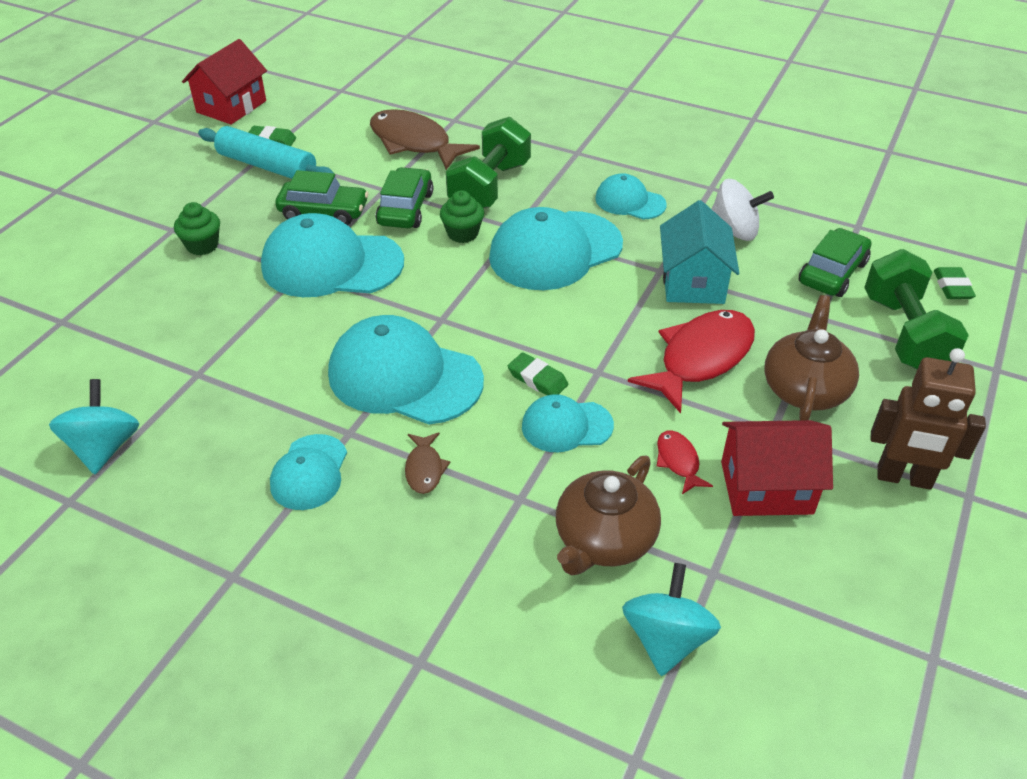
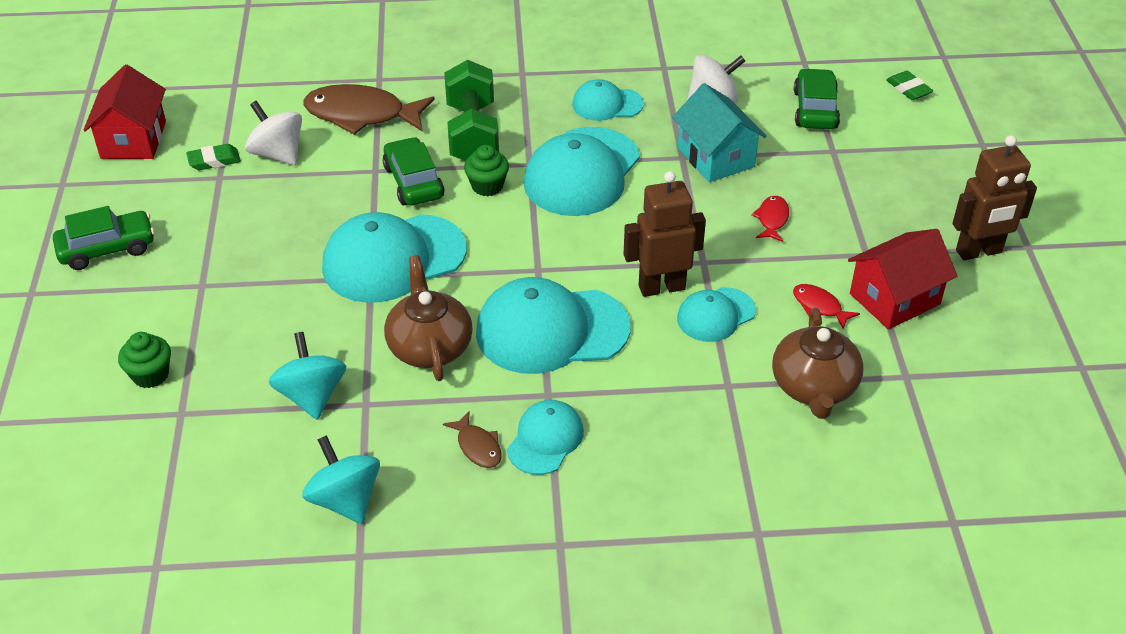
camera: 30 degrees left, 0 degrees up
green cupcake [174,202,220,255] -> green cupcake moved to [118,332,171,388]
turquoise rolling pin [198,126,333,179] -> none
turquoise cap [270,434,347,510] -> turquoise cap turned 135 degrees counterclockwise [507,400,584,475]
green car [275,170,369,225] -> green car moved to [53,206,154,270]
brown fish [405,432,450,494] -> brown fish moved to [443,411,502,468]
green eraser [508,352,568,395] -> brown robot [623,171,706,297]
turquoise spinning top [622,563,721,676] -> turquoise spinning top moved to [268,332,346,420]
red fish [628,310,755,414] -> red fish [751,196,789,242], size x0.47
brown teapot [765,295,859,420] -> brown teapot moved to [384,255,473,381]
green dumbbell [864,249,969,370] -> none
none -> white spinning top [245,101,302,165]

